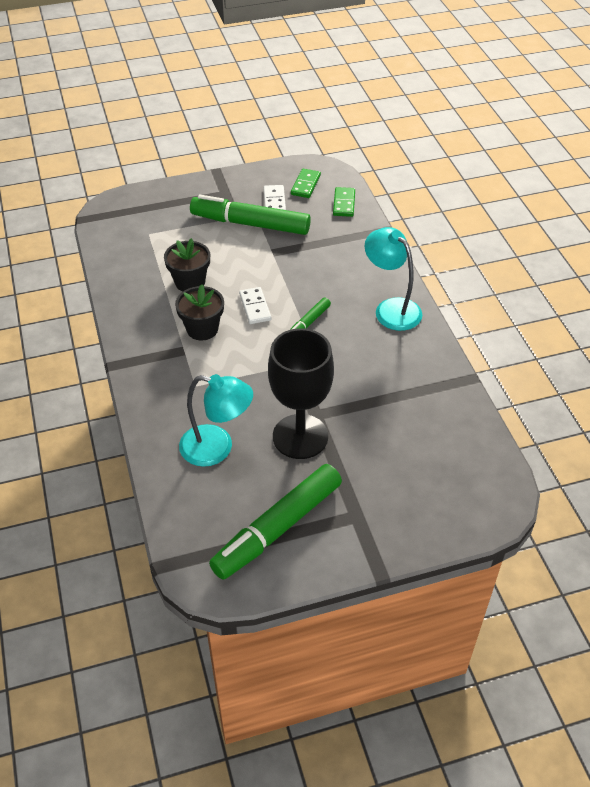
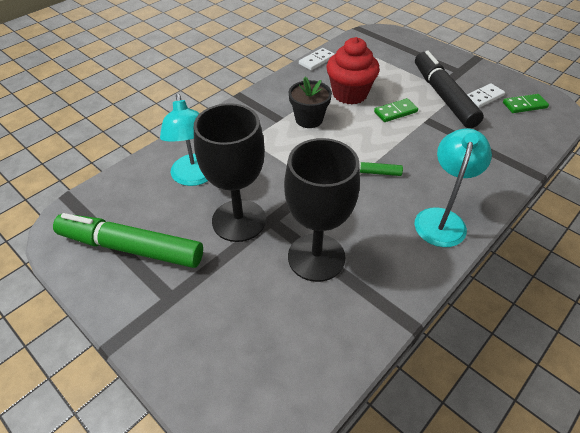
camera: 60 degrees right, 0 degrees up
black flower pot [164,238,210,292] -> red cupcake [327,37,380,105]
green marker [190,195,311,235] -> black marker [415,50,484,128]
white domino [239,287,271,324] -> white domino moved to [299,48,334,70]
green domino [333,187,355,217] -> green domino moved to [374,98,418,122]
none -> black goblet [284,138,360,282]

